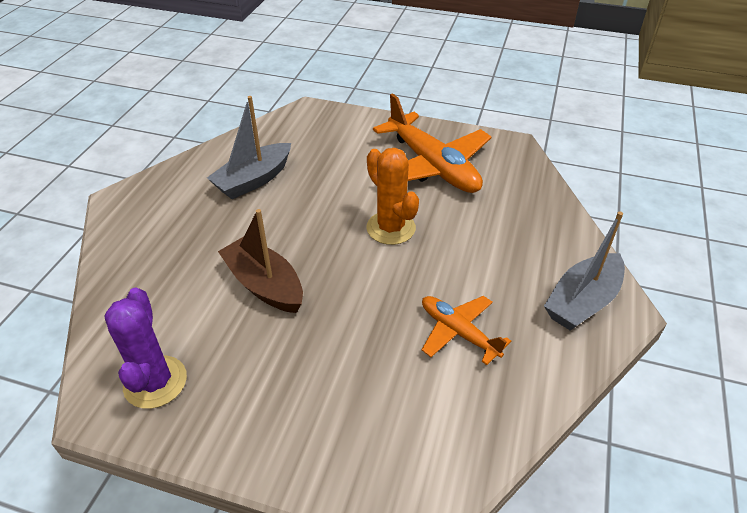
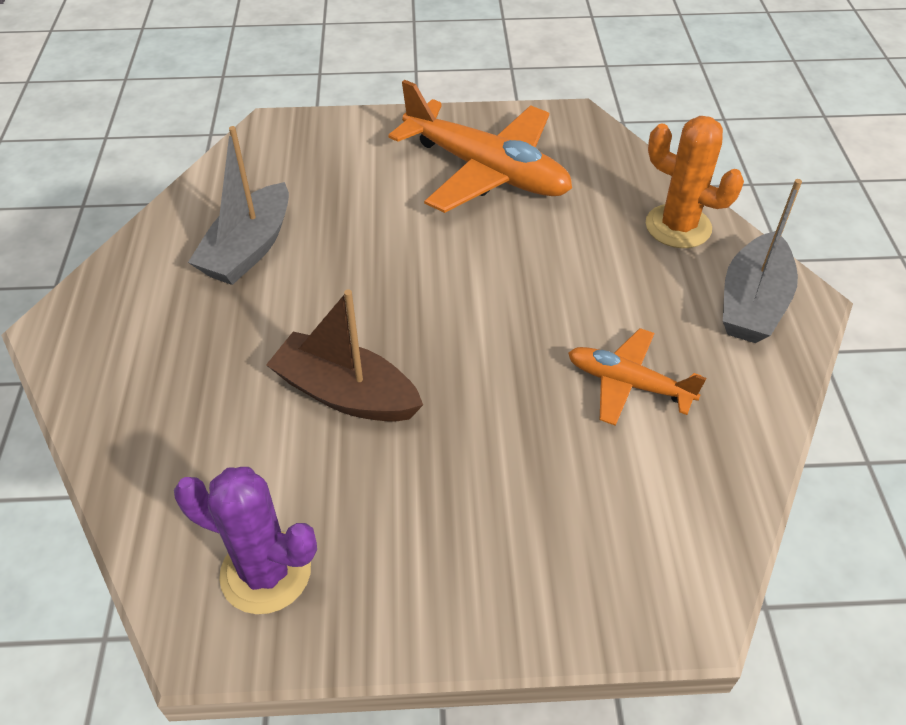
camera: 20 degrees left, 5 degrees up
purple cactus [104,287,187,409] -> purple cactus turned 45 degrees counterclockwise [174,467,317,614]
orange cactus [366,148,419,245] -> orange cactus moved to [646,116,744,248]

